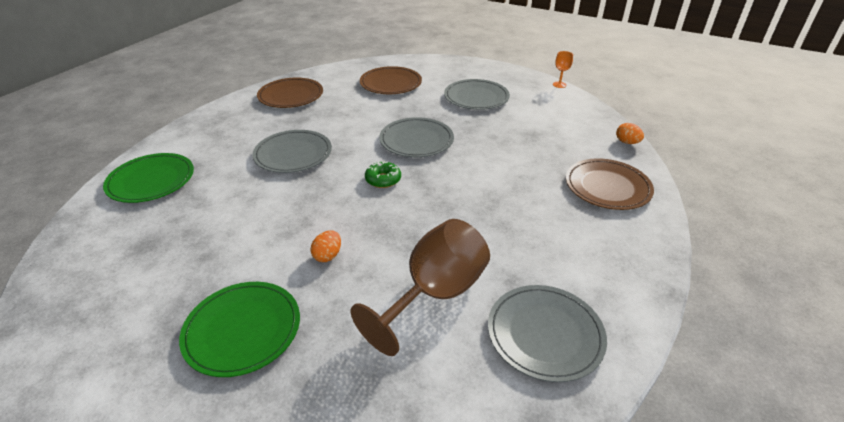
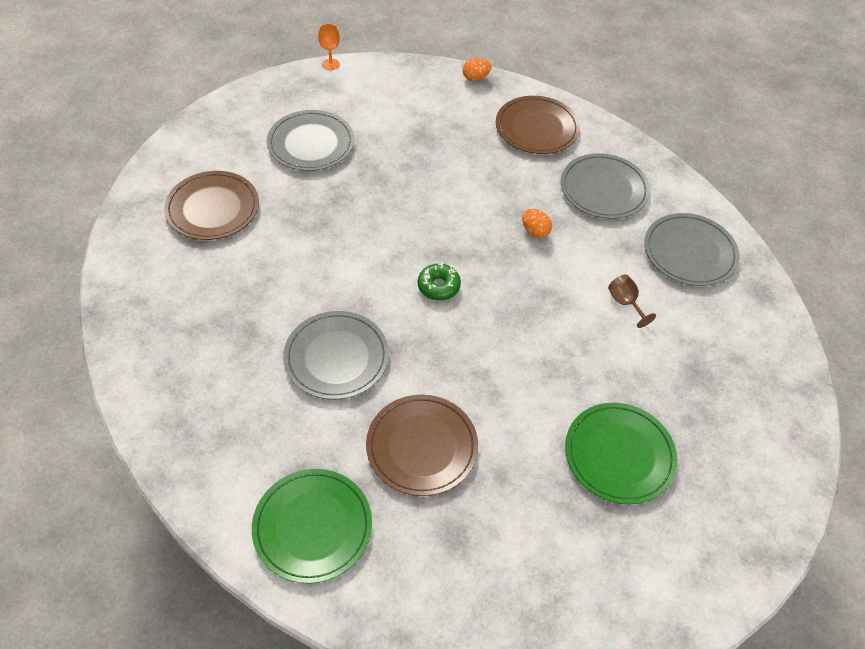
camera: 70 degrees left, 15 degrees up
brown plate [257,78,323,108] -> brown plate moved to [366,395,478,496]
orange egg [310,230,341,262] -> orange egg moved to [522,209,552,238]
brown goblet [351,219,490,356] -> brown goblet [608,274,656,328], size x0.41
grey plate [379,117,454,158] -> grey plate moved to [561,153,650,219]

